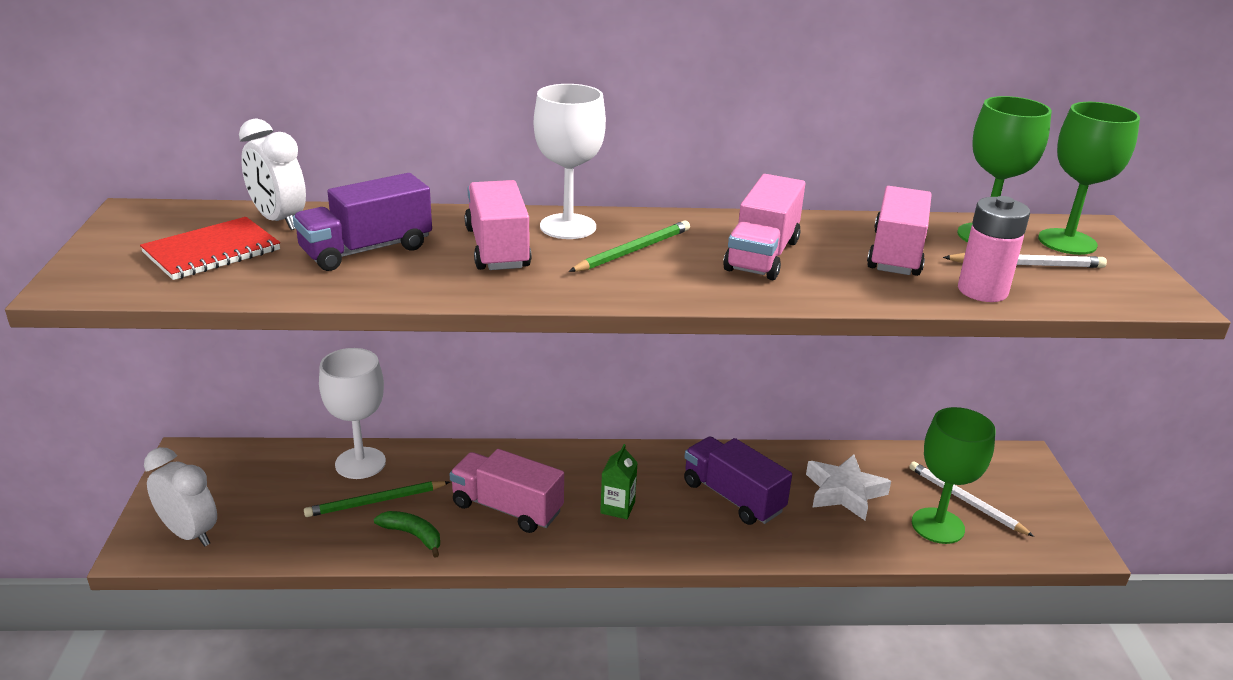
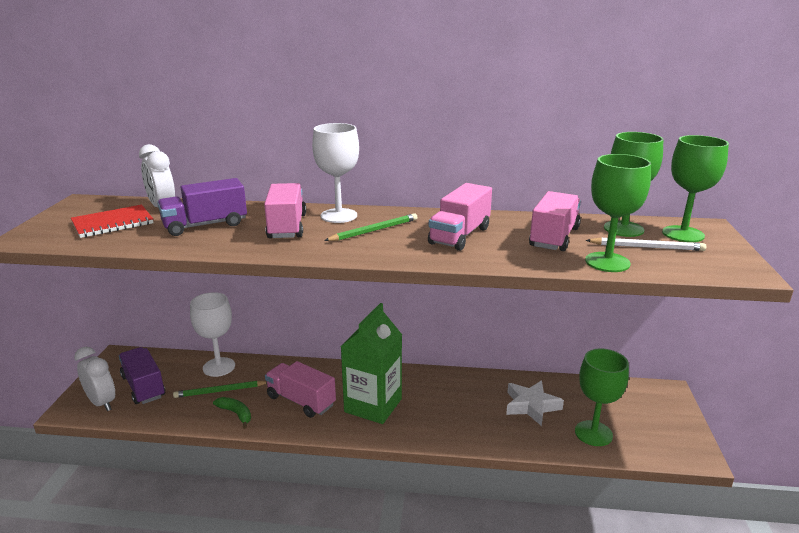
camera: 10 degrees right, 5 degrees down
green carton [600,444,638,519] -> green carton [341,303,402,424], size x2.30
purple truck [684,436,792,525] -> purple truck moved to [119,347,165,404]
white pencil [909,461,1034,537] -> none
pink battery [958,196,1030,302] -> green goblet [585,154,651,272]

